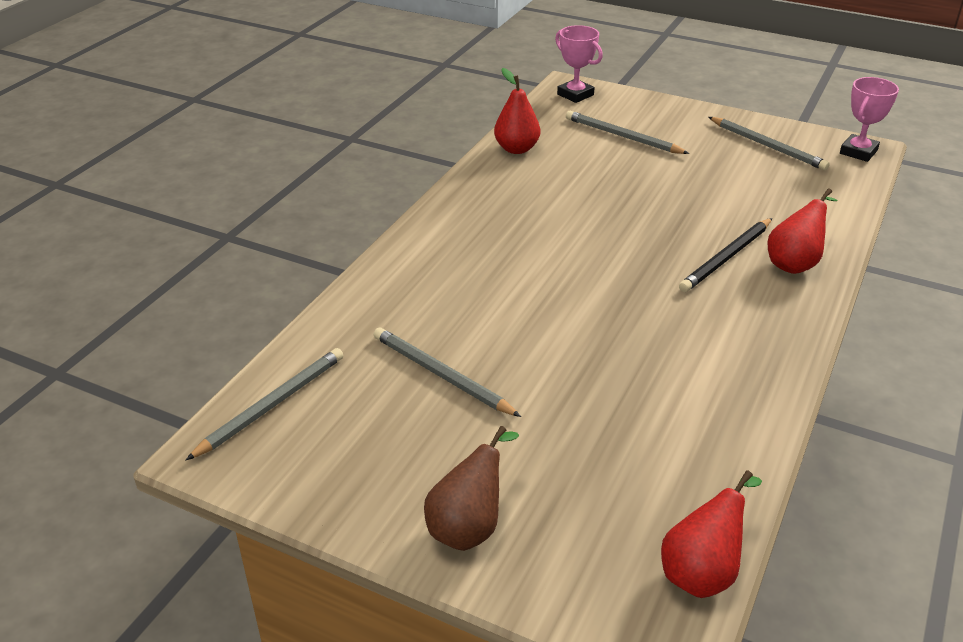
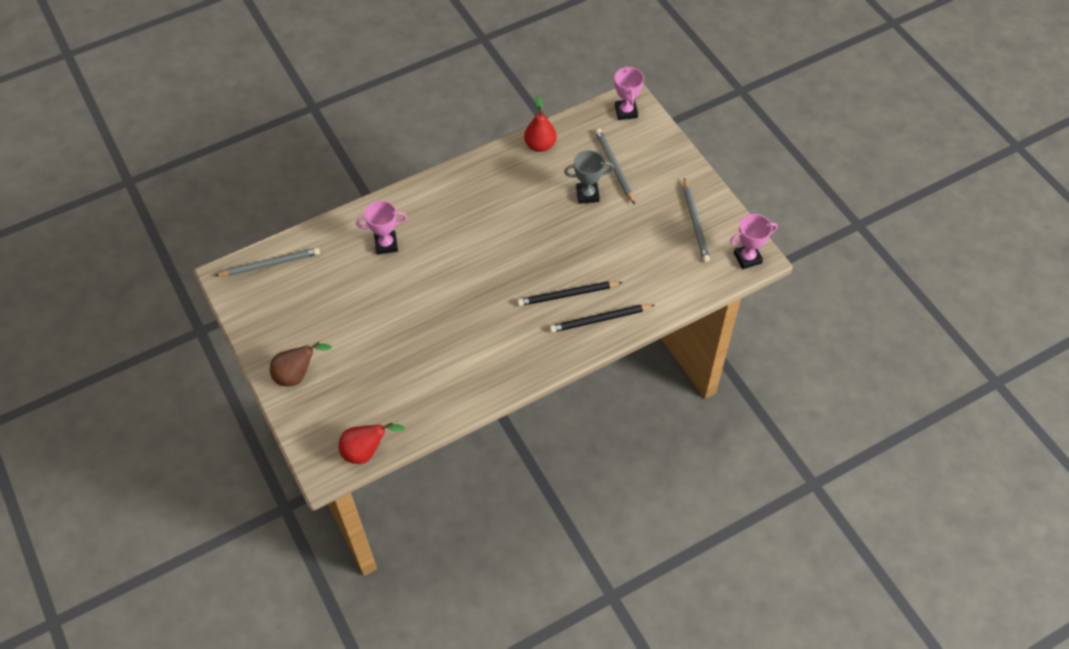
camera: 35 degrees right, 20 degrees up
grey pencil [374,327,521,417] -> none
red pear [767,188,838,274] -> black pencil [550,304,655,333]
none -> pink trophy [356,201,407,255]
none -> grey trophy [564,150,614,204]

